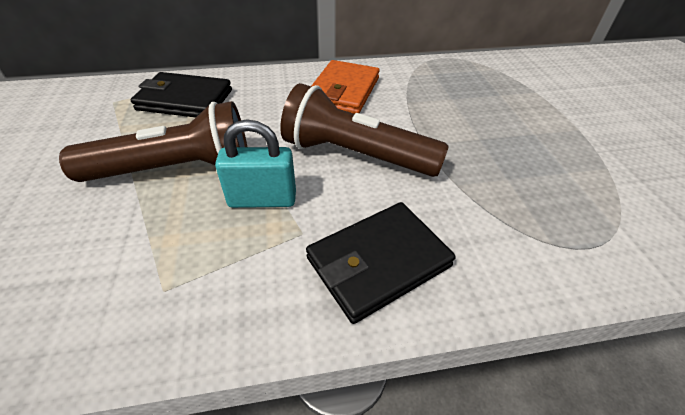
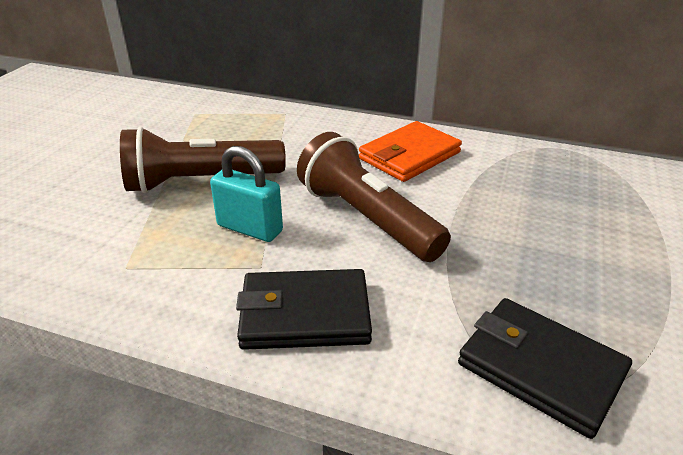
camera: 30 degrees right, 10 degrees down
brown flashlight [59,101,247,182] -> brown flashlight turned 150 degrees clockwise [120,127,286,193]
black wallet [131,72,232,117] -> black wallet moved to [458,298,632,439]

